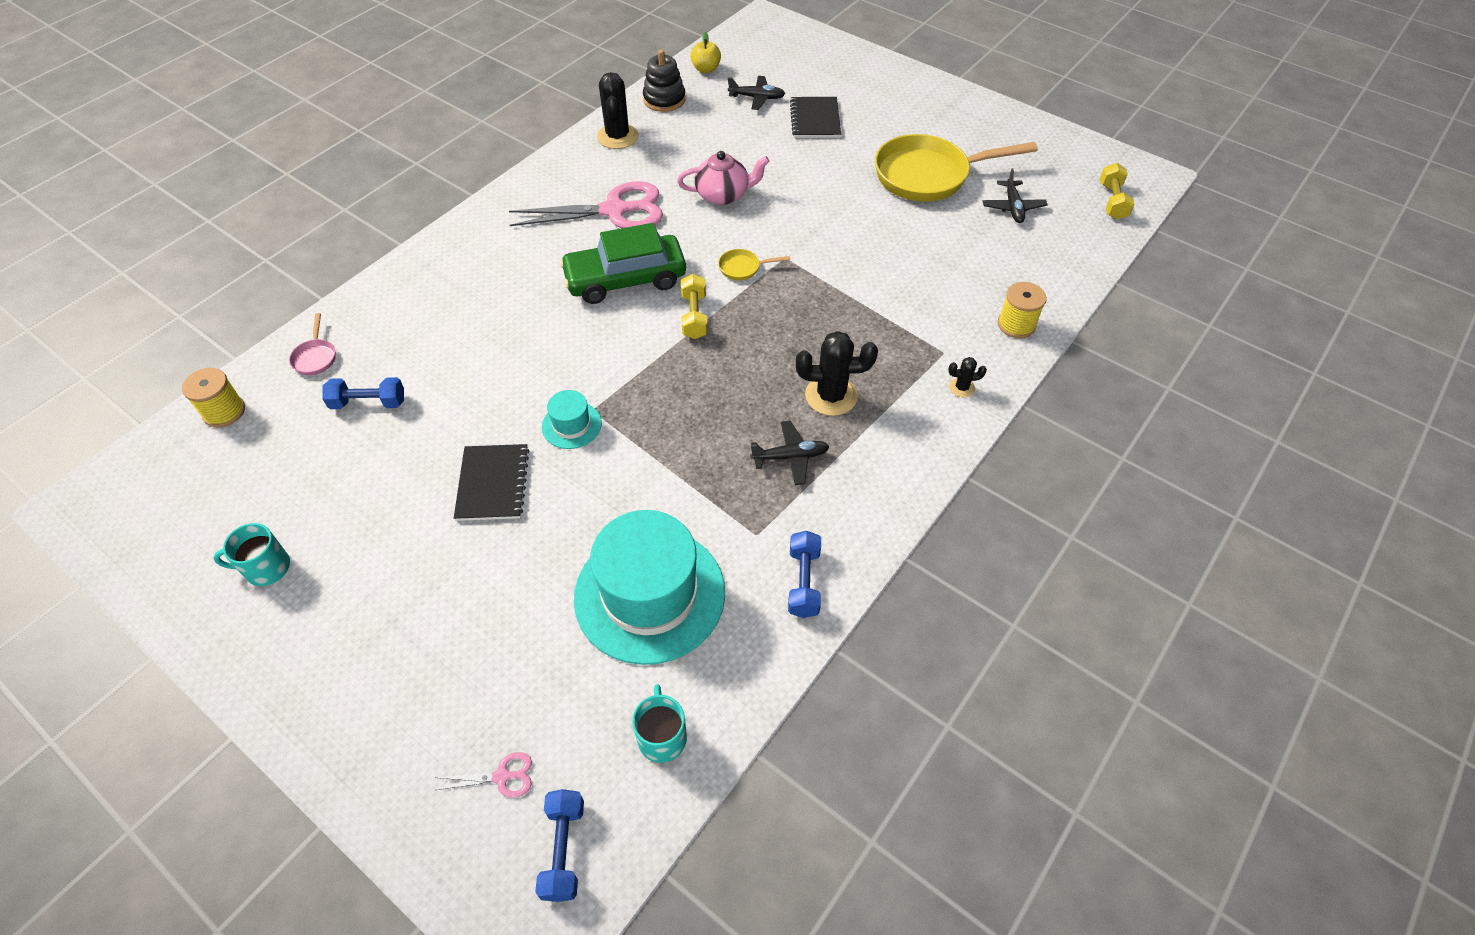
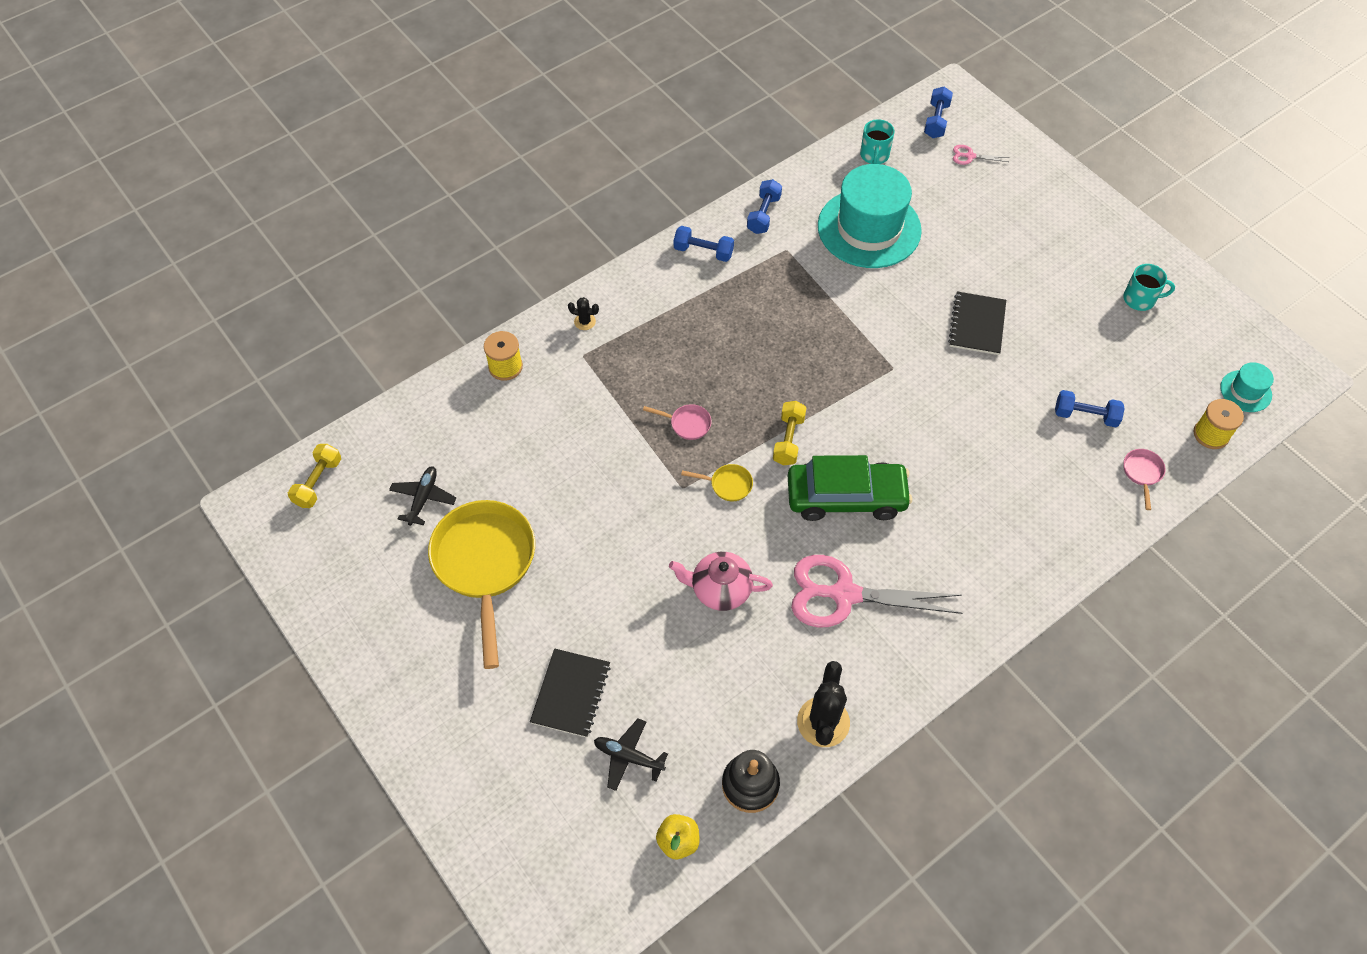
camera: 165 degrees left, 5 degrees up
turquoise hat [542,390,602,449] -> turquoise hat moved to [1220,362,1274,412]
black plane [750,421,829,485] -> none
black cactus [796,331,878,416] -> none
yellow pan [875,134,1038,202] -> yellow pan turned 105 degrees counterclockwise [428,500,535,669]
none -> pink pan [643,404,712,440]
none -> blue dumbbell [674,226,734,262]

